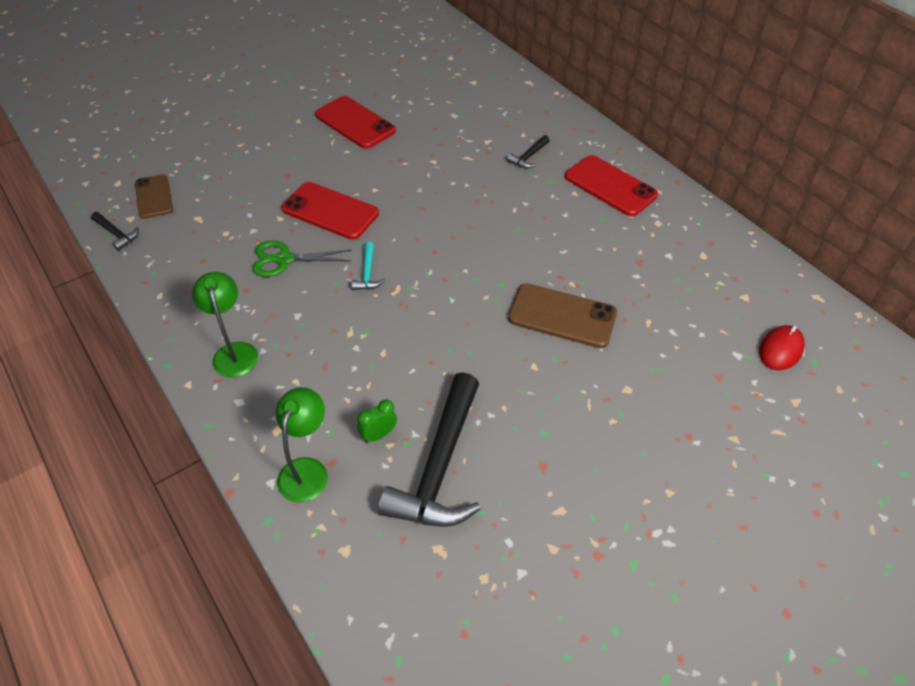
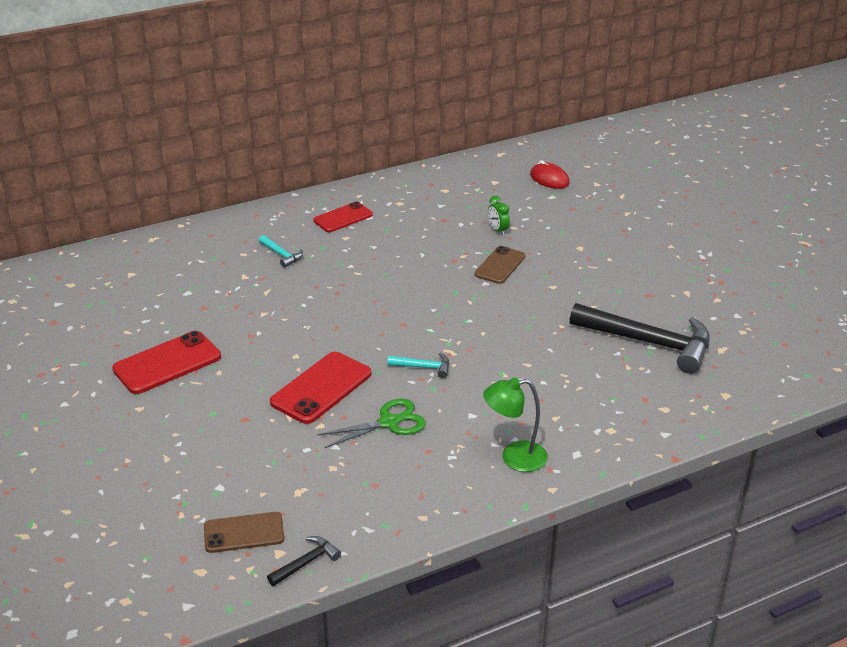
camera: 80 degrees left, 15 degrees down
green scissors [252,240,351,277] -> green scissors turned 120 degrees counterclockwise [317,399,426,448]
green lamp [276,387,328,502] -> none
green clock [357,399,397,443] -> green clock moved to [488,196,510,236]
black hammer [507,135,550,168] -> turquoise hammer [259,235,303,268]
brown phone [508,283,617,348] -> brown phone [475,246,525,284], size x0.66
red phone [565,155,658,216] -> red phone [313,202,373,232], size x0.66

